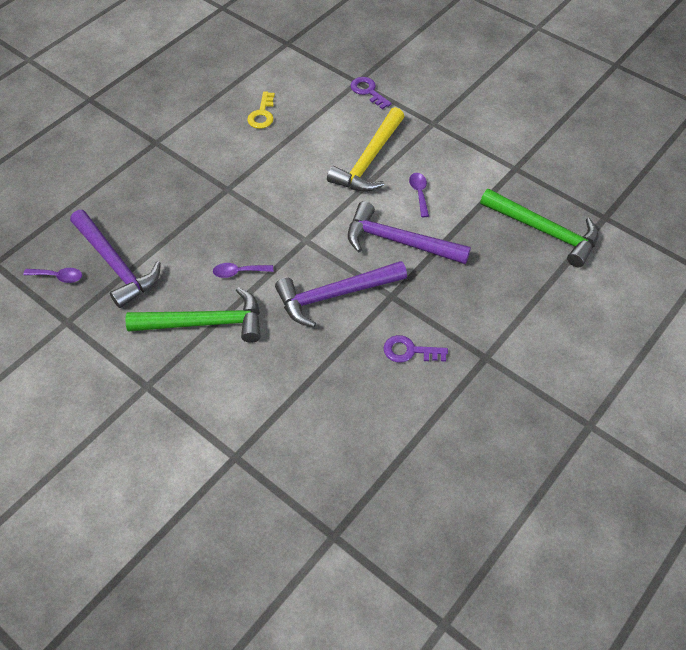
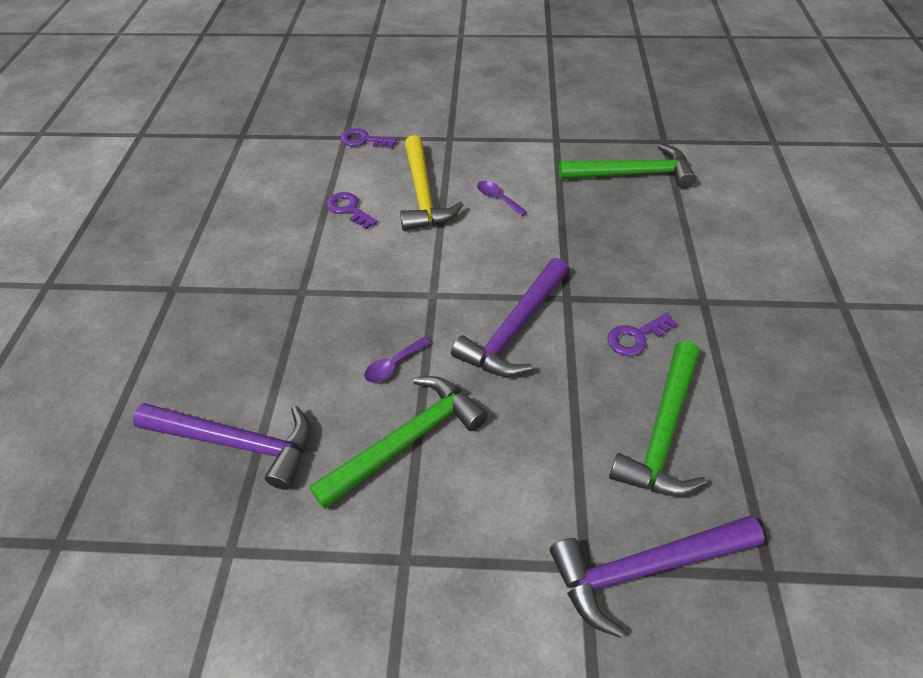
camera: 35 degrees left, 5 degrees down
purple spoon [23,268,82,283] -> none
yellow key [247,91,275,129] -> none
purple hammer [348,201,471,264] -> purple hammer moved to [550,516,764,638]
none -> purple key [327,192,378,229]
none -> green hammer [609,341,707,496]

